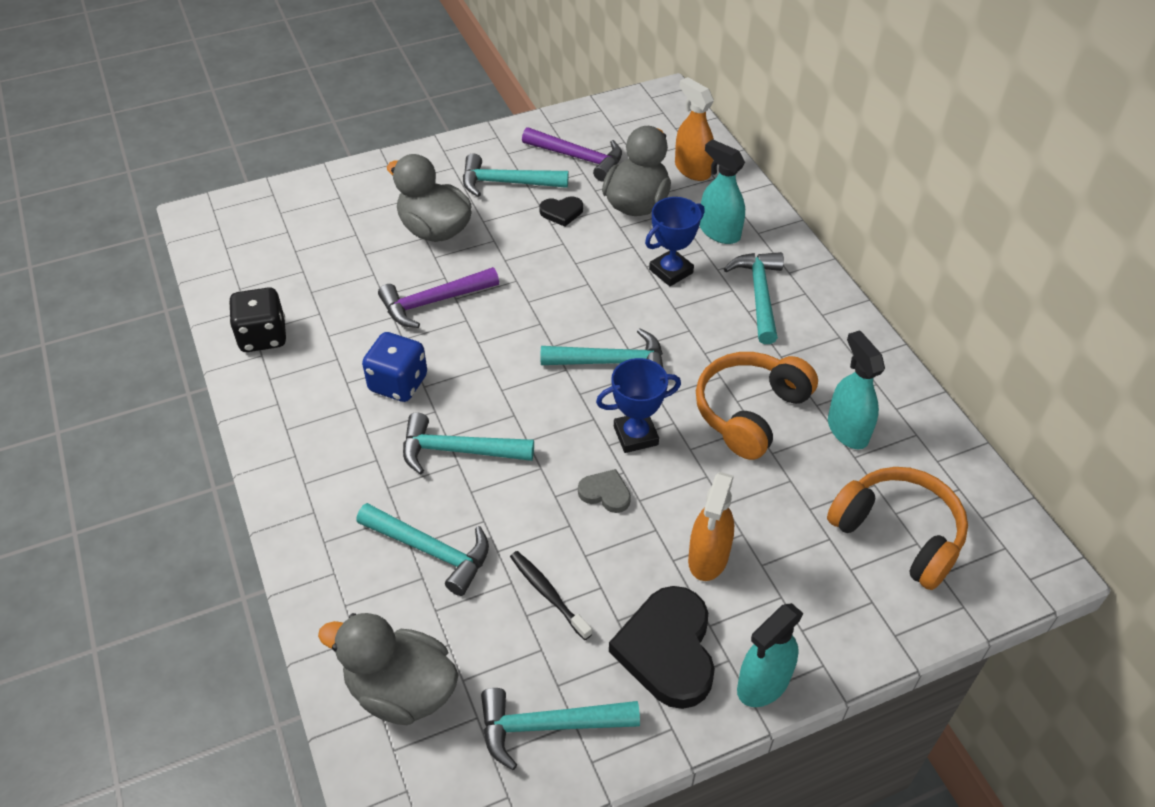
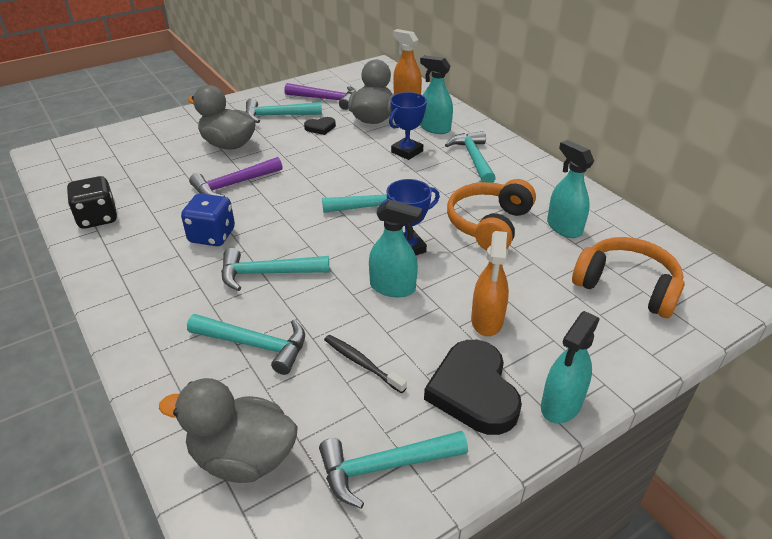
camera: 10 degrees left, 10 degrees down
grey heart [578,469,631,513] -> turquoise spray bottle [369,199,422,297]

